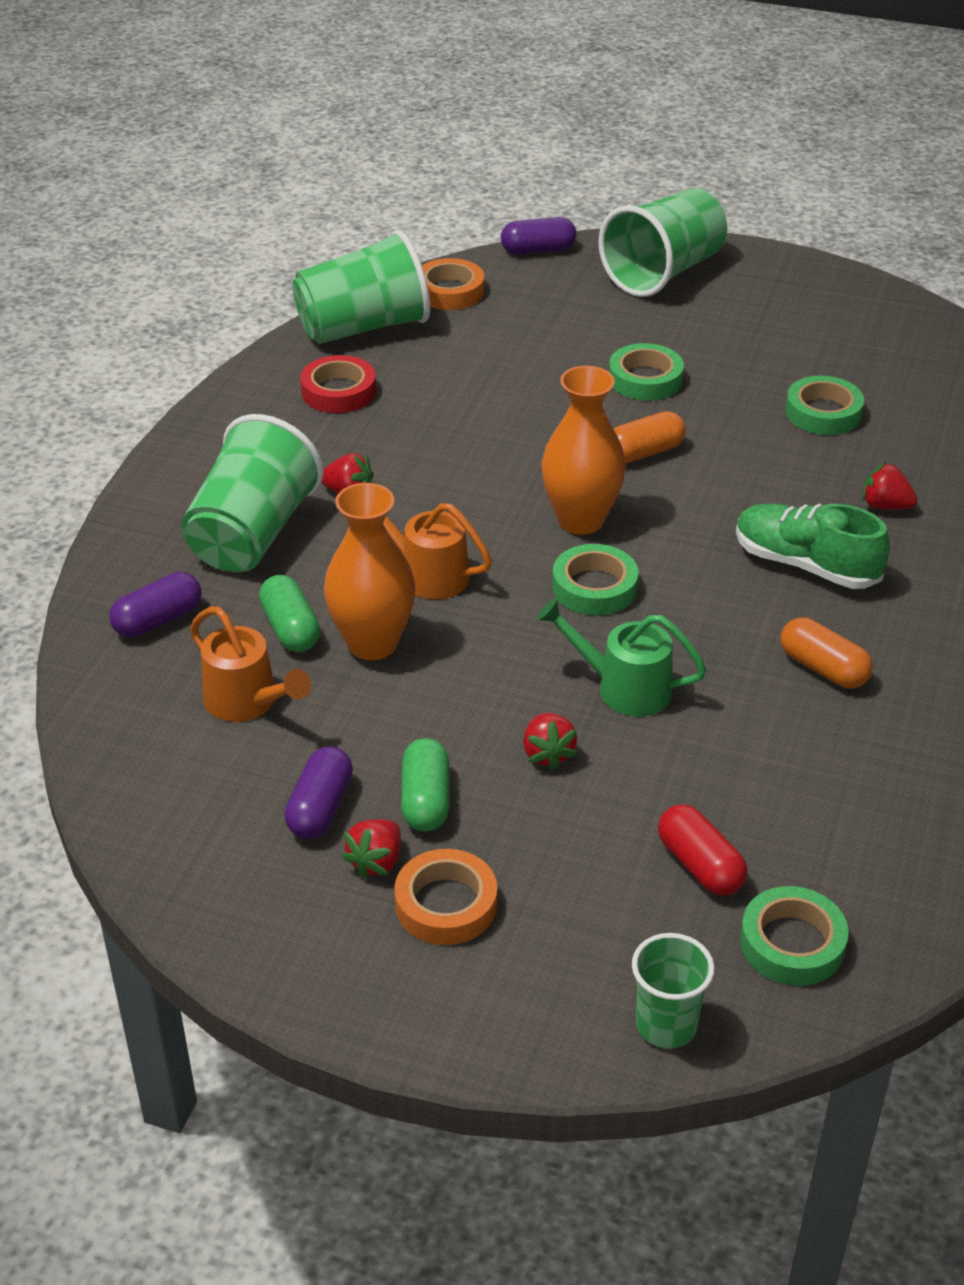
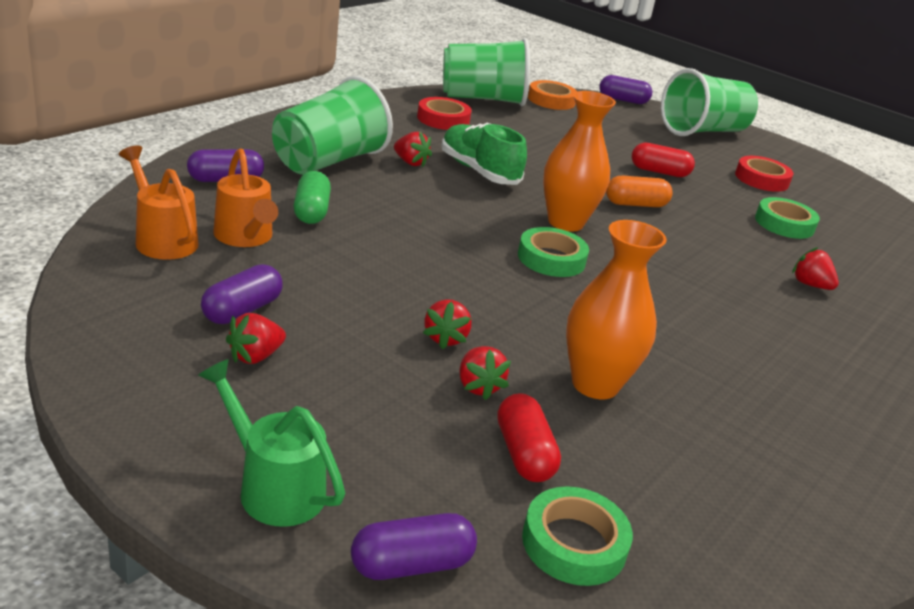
camera: 15 degrees right, 10 degrees down
orange vase [324,483,415,660] -> orange vase moved to [566,220,667,399]
orange watering can [365,482,492,599] -> orange watering can moved to [119,145,199,260]
orange tape [394,849,497,945] -> none
green capsule [401,738,449,832] -> none
green watering can [536,598,707,717] -> green watering can moved to [198,359,345,527]
green tape [609,343,684,401] -> red capsule [631,143,695,177]
green cup [632,933,715,1048] -> purple capsule [351,513,477,580]
green shoe [736,503,890,589] -> green shoe moved to [441,123,527,185]
orange capsule [780,617,873,689] -> none
none -> red strawberry [459,346,511,400]
none -> red tape [735,156,793,192]

